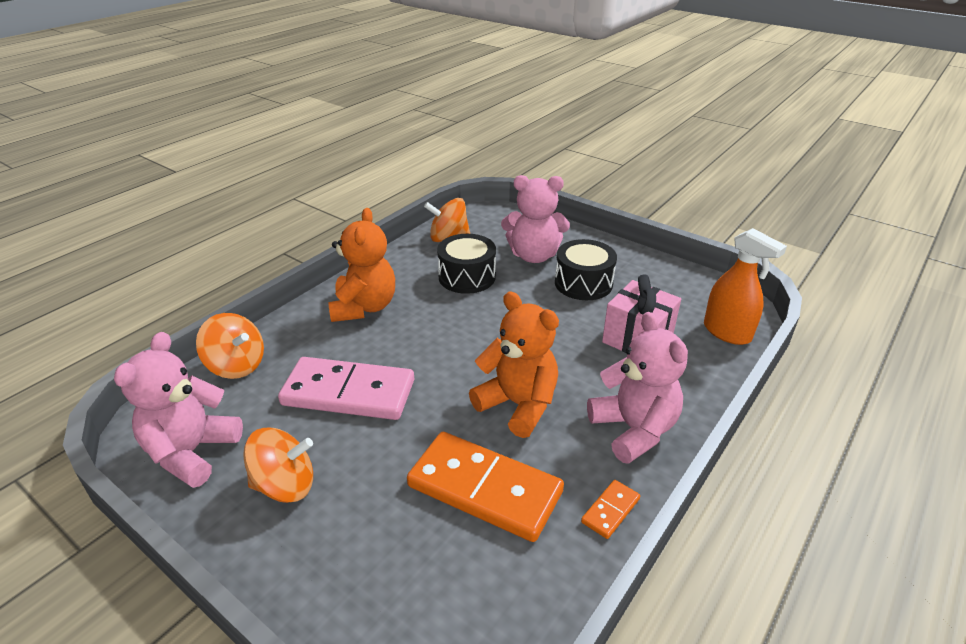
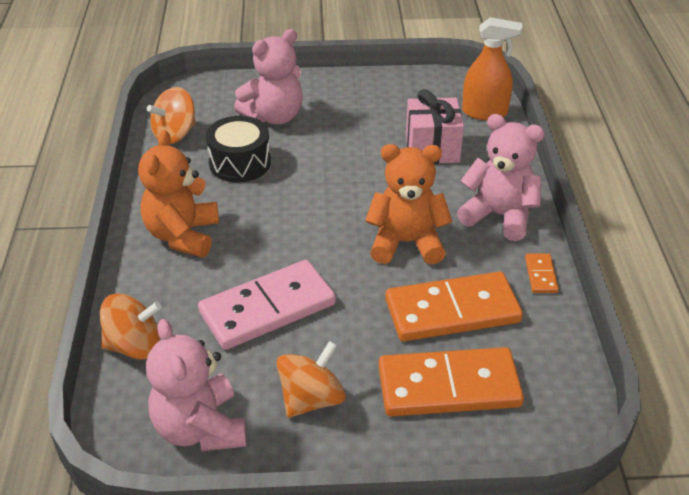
camera: 40 degrees left, 5 degrees up
orange teddy bear [328,208,395,322] -> orange teddy bear turned 135 degrees counterclockwise [138,130,219,258]
black drum [555,239,617,300] -> none
none -> orange domino [378,347,524,416]

